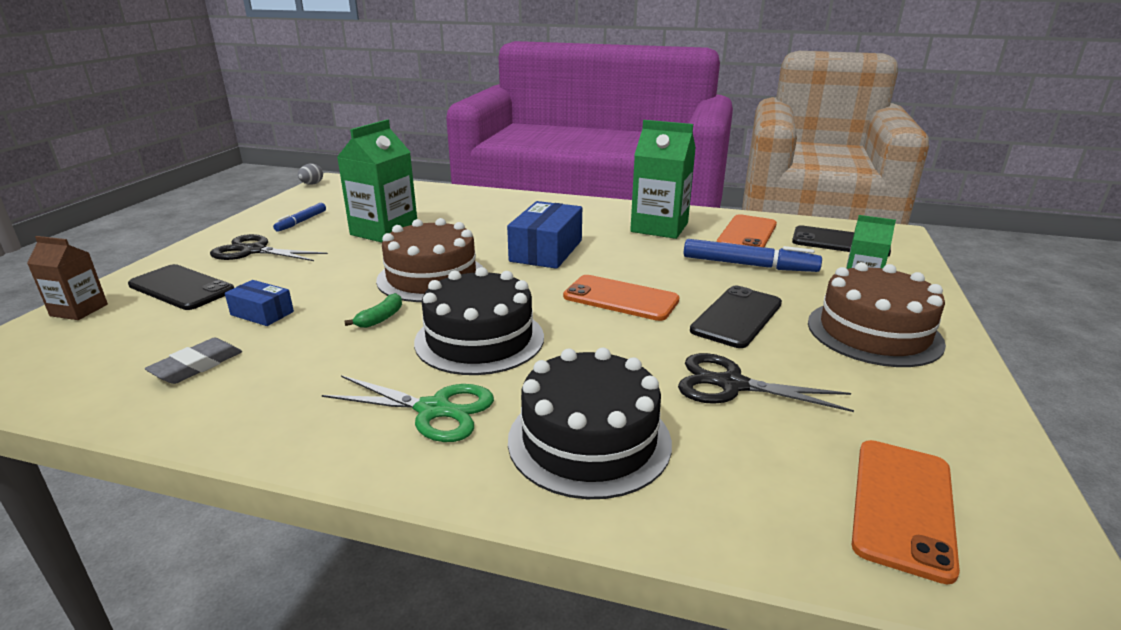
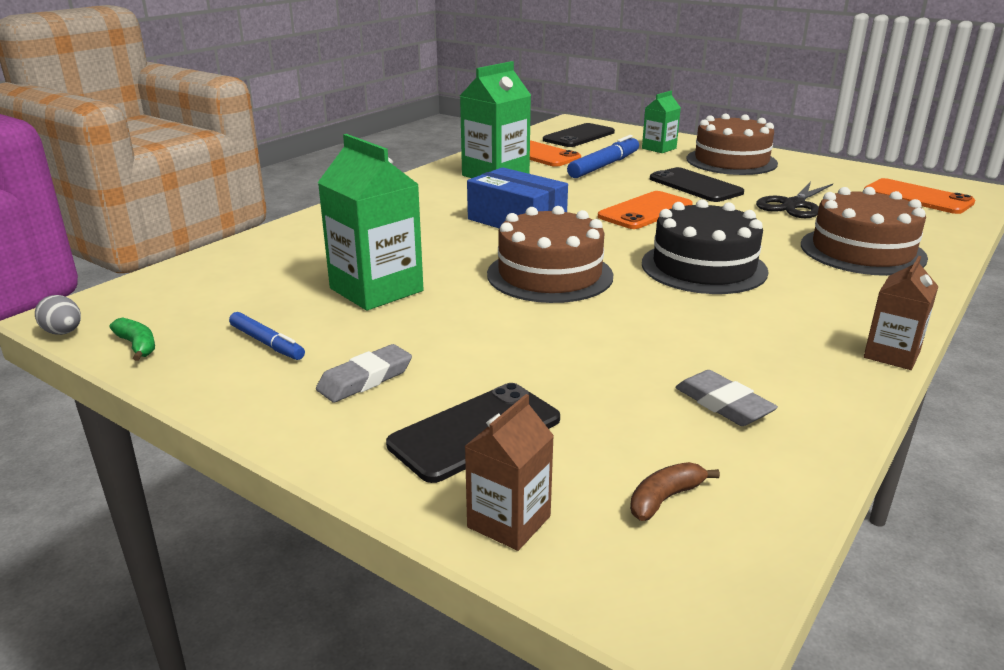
camera: 70 degrees left, 0 degrees up
black scissors [210,234,328,261] -> grey eraser [316,344,412,402]
blue box [225,280,294,326] -> none
green scissors [322,375,494,442] -> none
green banana [344,293,402,328] -> green banana moved to [109,317,155,361]
black cake [508,348,672,499] -> brown cake [801,187,928,276]
none -> brown banana [630,462,720,521]
none -> brown carton [864,256,939,370]

